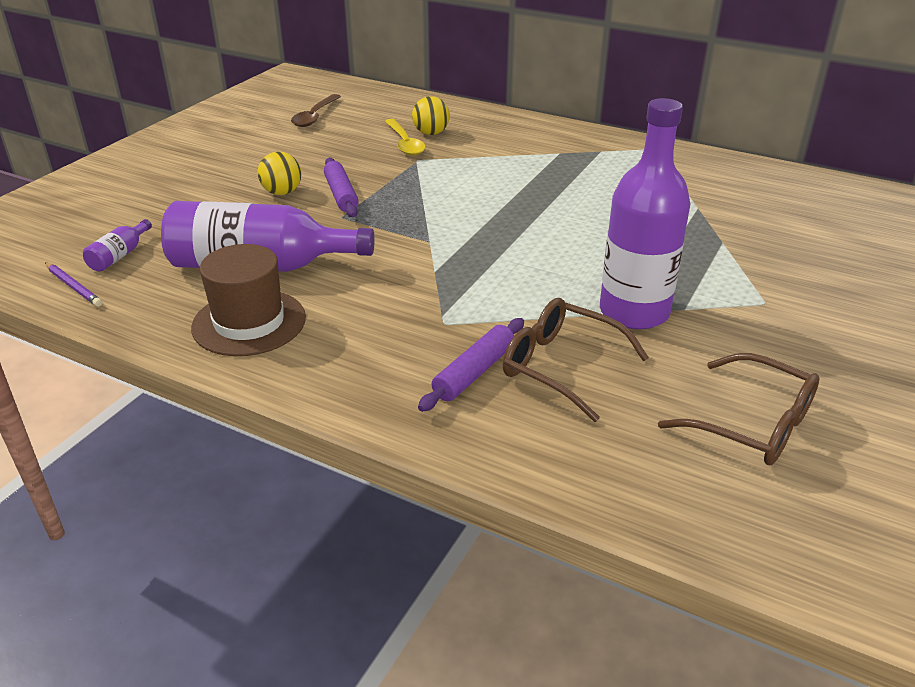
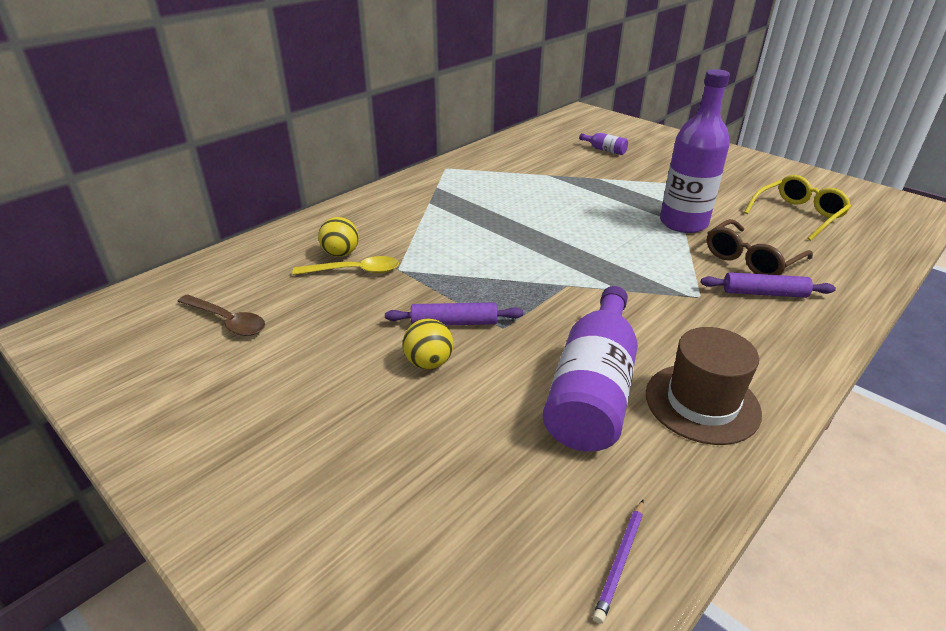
camera: 75 degrees left, 0 degrees up
purple pencil [45,262,102,307] -> purple pencil turned 150 degrees clockwise [593,500,644,624]
purple bottle [83,219,152,272] -> purple bottle moved to [579,133,628,155]
purple rolling pin [418,318,524,412] -> purple rolling pin turned 45 degrees counterclockwise [701,272,836,298]
brown glasses [658,353,820,465] -> yellow glasses [744,175,851,241]

